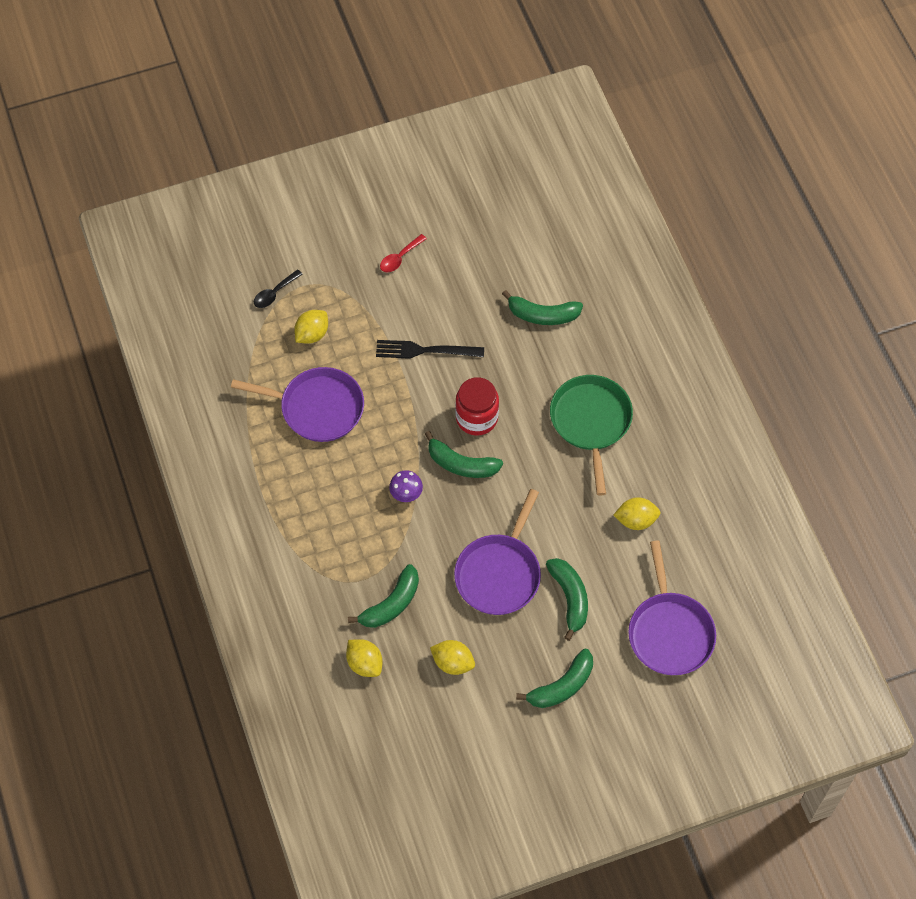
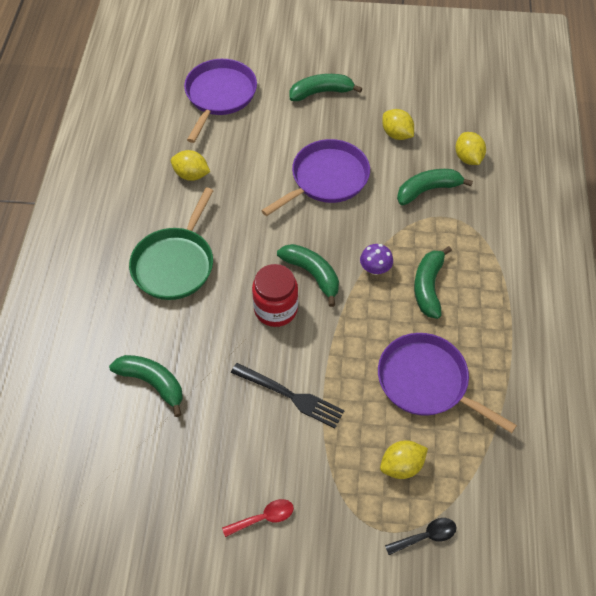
camera: 155 degrees left, 5 degrees down
green banana [546,558,588,641] -> green banana moved to [414,246,452,319]

